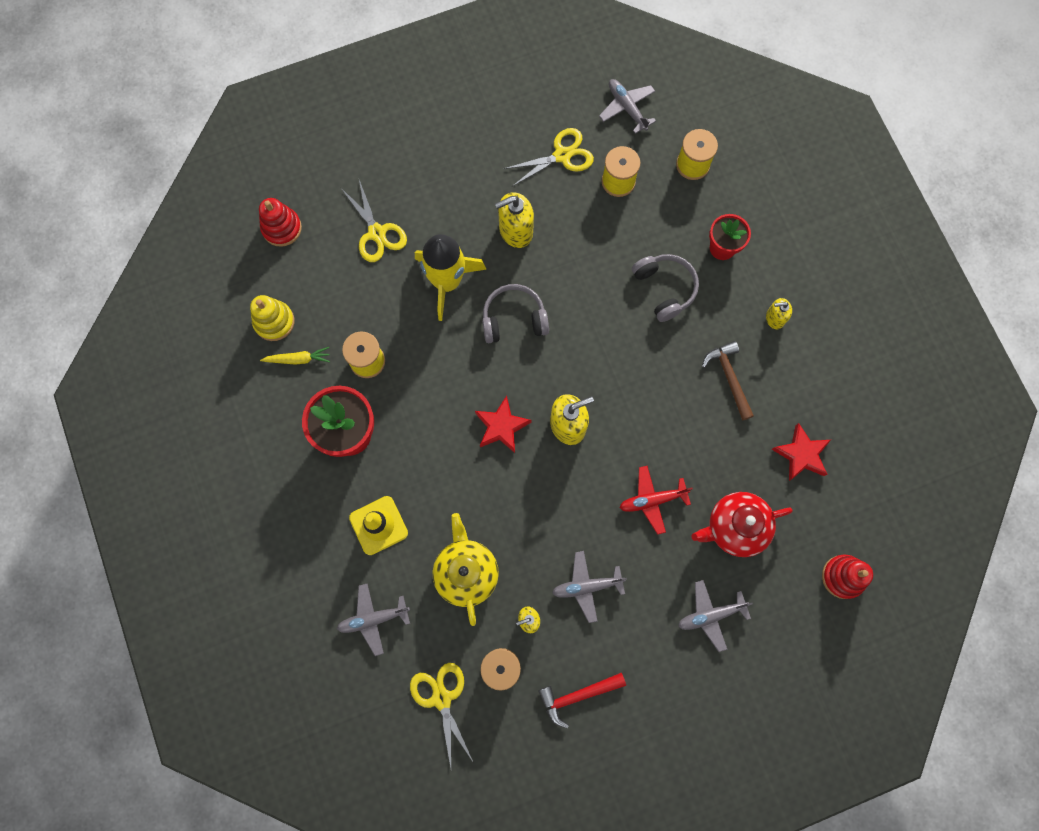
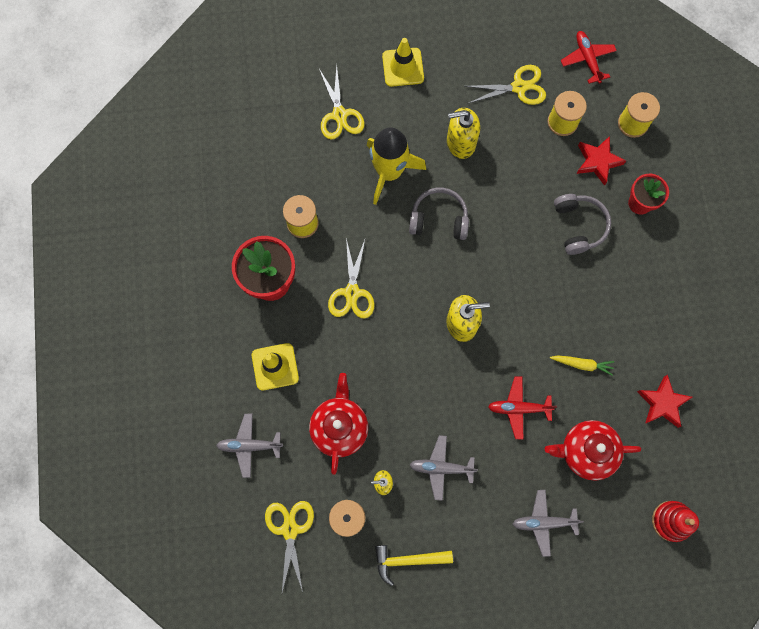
camera: 15 degrees right, 0 degrees up
yellow stacking toy [250,295,294,341] -> none
red stacking toy [259,198,302,247] -> none
yellow carrot [260,347,330,365] -> yellow carrot moved to [550,355,614,376]
yellow teapot [433,513,499,626] -> red teapot [309,373,368,475]
red star [475,396,532,453] -> red star moved to [576,136,626,186]
red hammer [538,673,626,729] -> yellow hammer [375,545,453,586]
grey plane [599,79,656,134] -> red plane [561,31,617,84]
brown hammer [702,341,754,421] -> none
yellow soap dispenser [766,298,792,329] -> none
none -> yellow scissors [328,238,375,318]
none -> yellow traffic cone [382,38,424,87]

